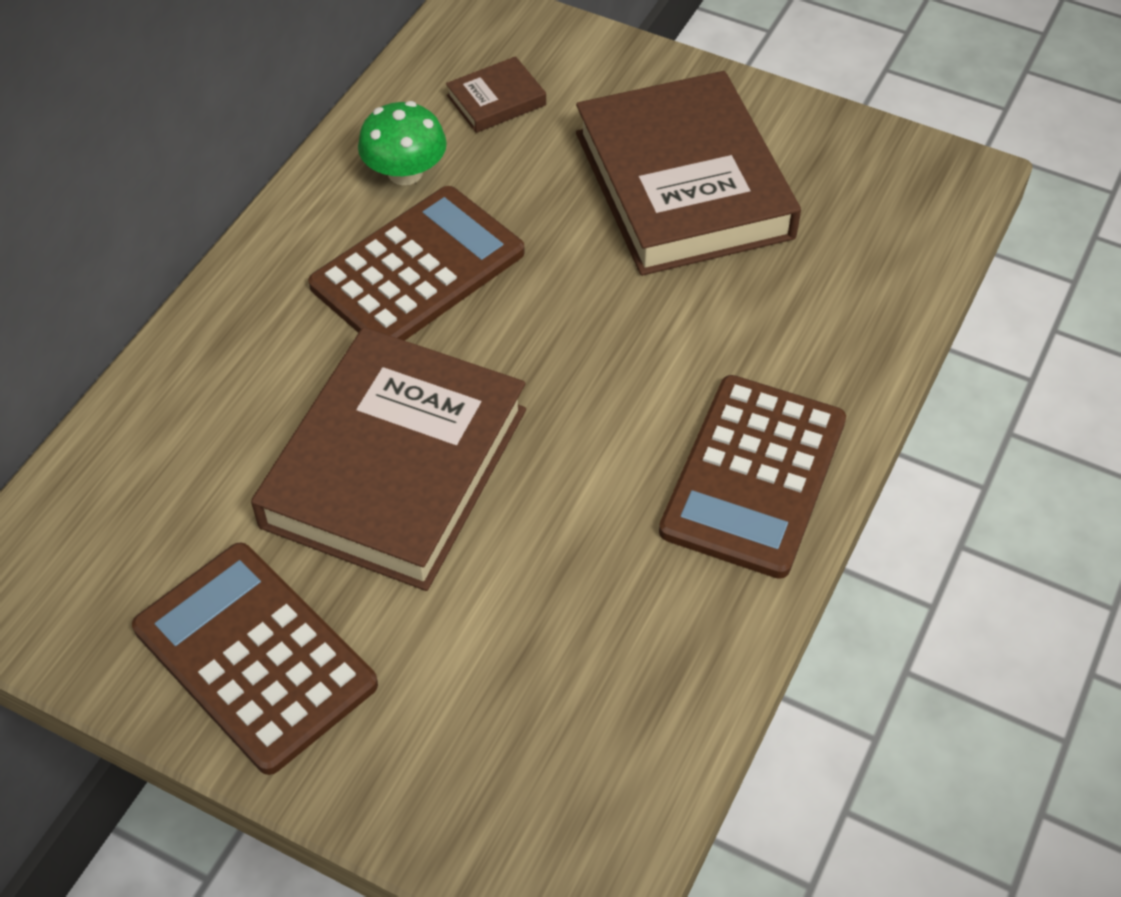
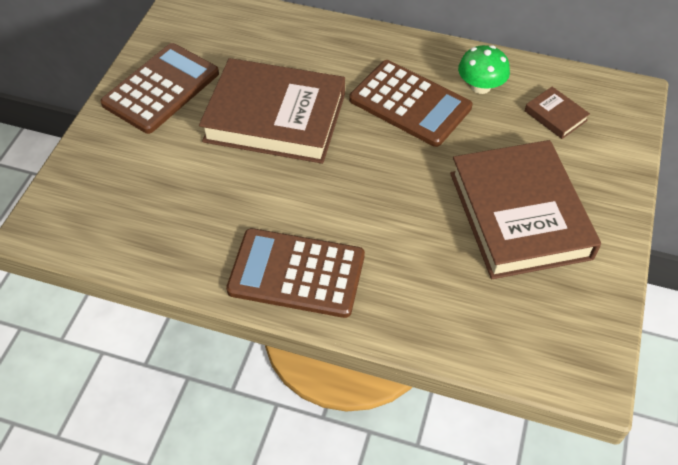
camera: 80 degrees right, 0 degrees up
brown book [576,71,801,276] -> brown book turned 75 degrees counterclockwise [450,140,601,279]

